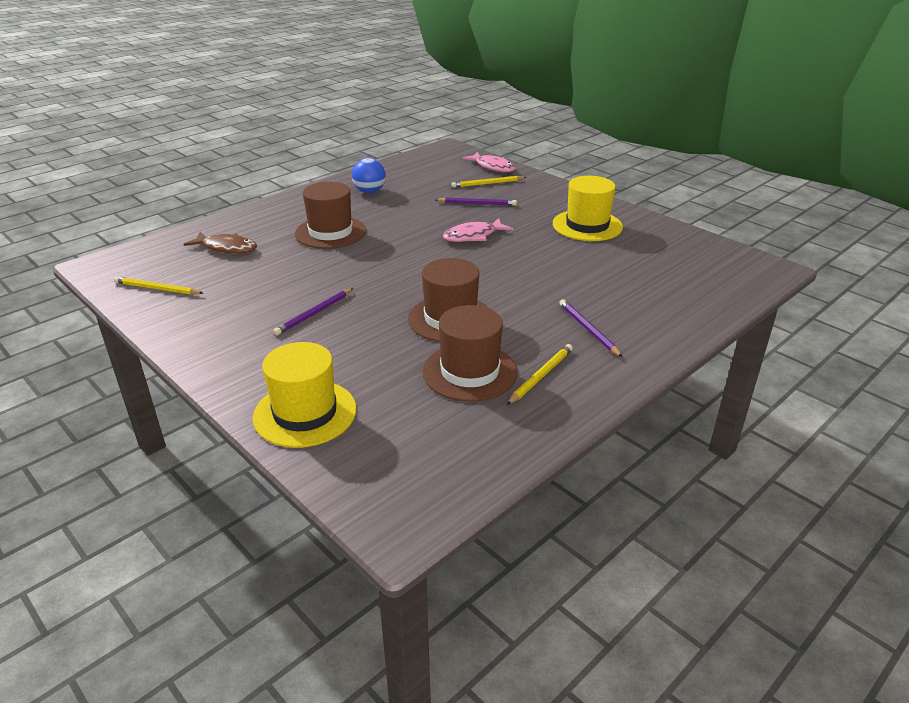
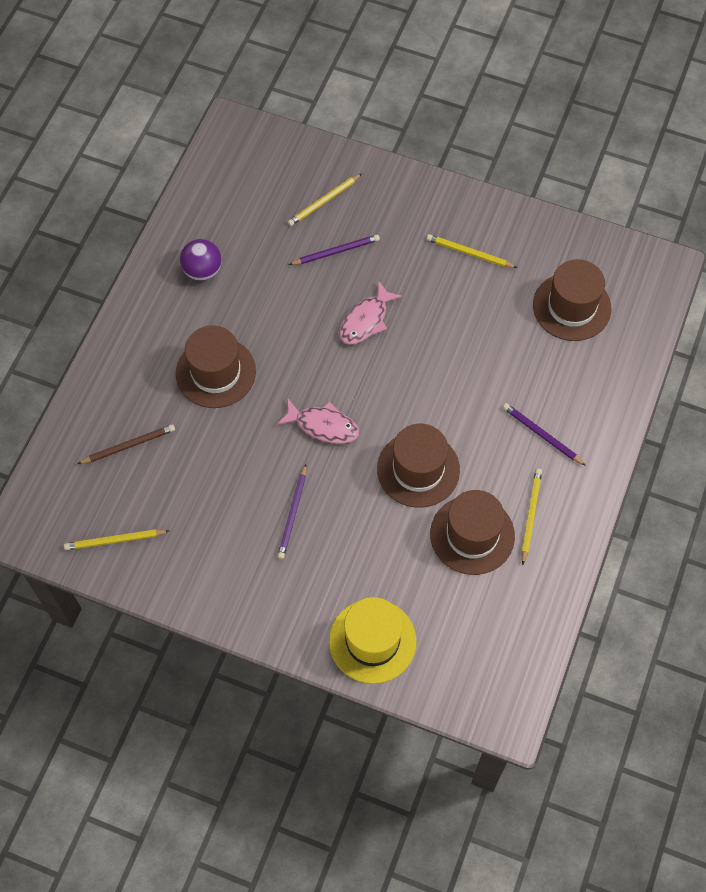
camera: 25 degrees left, 30 degrees up
brown fish [184,232,257,254] -> brown pencil [77,424,175,464]
blue ball [352,158,386,193] -> purple ball [180,239,222,281]
pink fish [462,152,516,172] -> pink fish moved to [276,398,359,444]
yellow hat [553,176,623,241] -> yellow pencil [427,234,517,268]
none -> brown hat [533,259,611,341]

